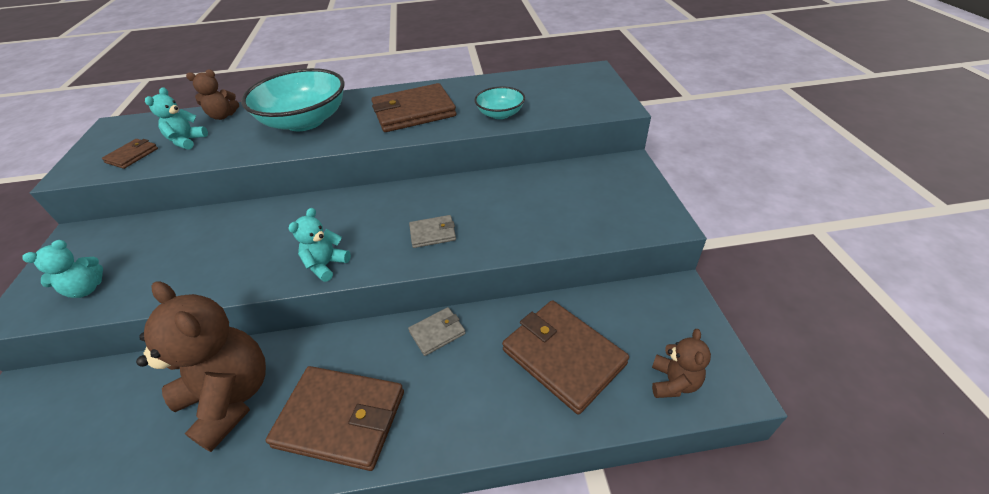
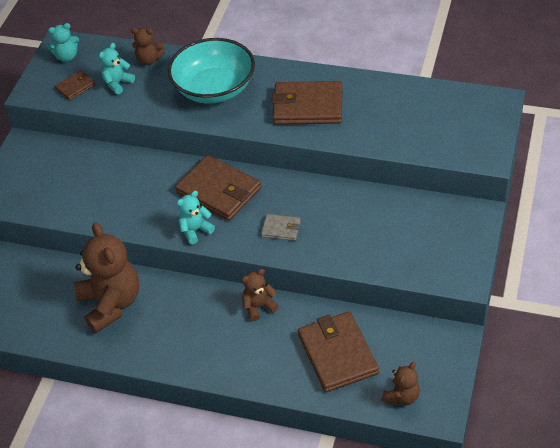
camera: 25 degrees right, 5 degrees up
turquoise teddy bear [22,240,103,298] -> turquoise teddy bear moved to [47,23,79,62]
brown wallet [265,366,404,471] -> brown wallet moved to [175,155,261,221]
grey wallet [408,307,466,356] -> brown teddy bear [242,269,279,321]
turquoise bowl [475,87,525,119] -> none

